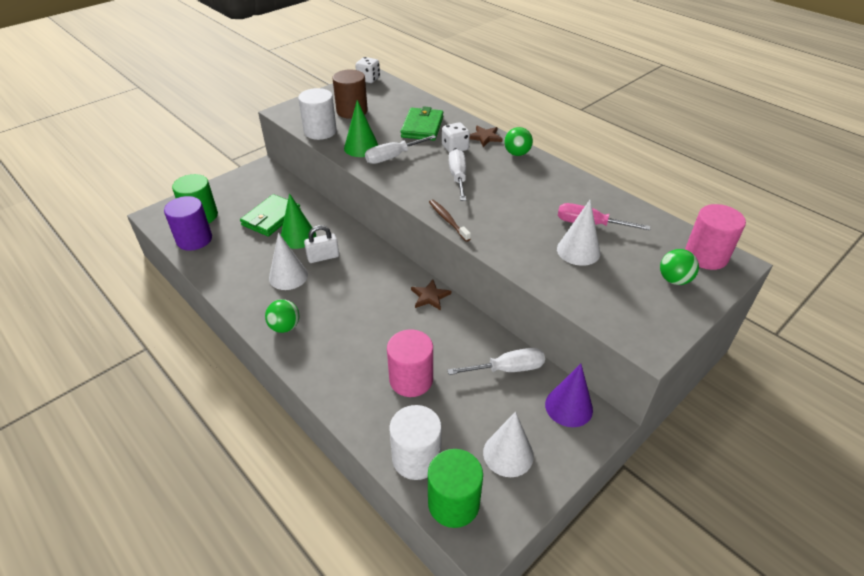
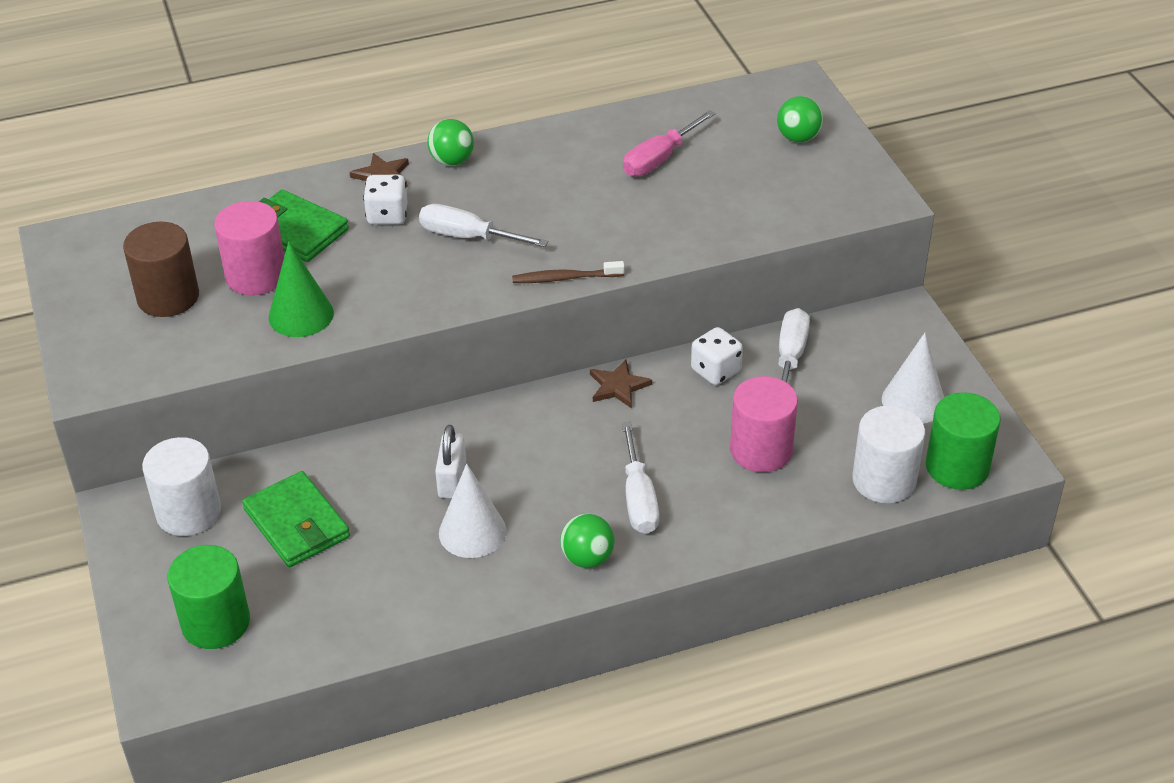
camera: 65 degrees left, 0 degrees up
purple cylinder [164,196,212,251] -> none
green cone [281,193,316,249] -> none
white cylinder [298,88,337,140] -> white cylinder moved to [142,437,221,536]
white dice [355,57,380,83] -> white dice moved to [691,327,743,385]
white screwdriver [365,135,436,164] -> white screwdriver moved to [622,422,659,534]
purple cone [545,364,593,427] -> none
white cone [557,200,600,266] -> none
pink cylinder [685,204,746,270] -> pink cylinder moved to [214,201,284,295]

